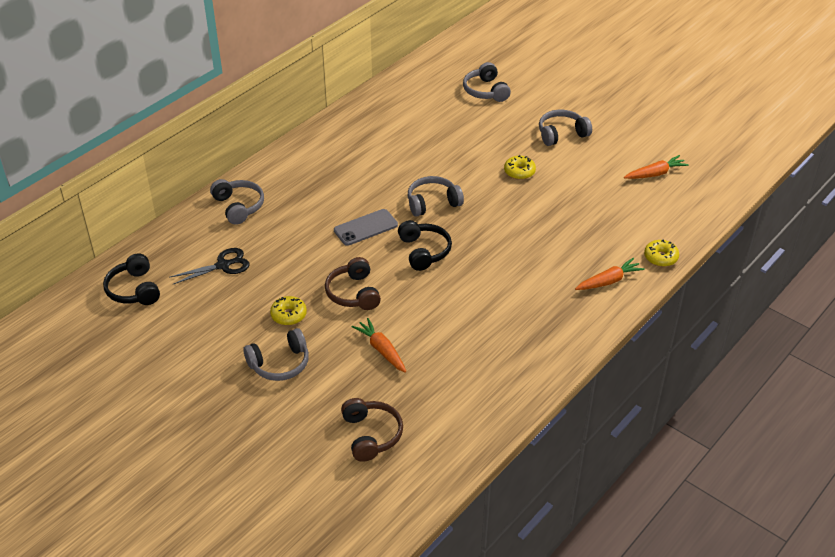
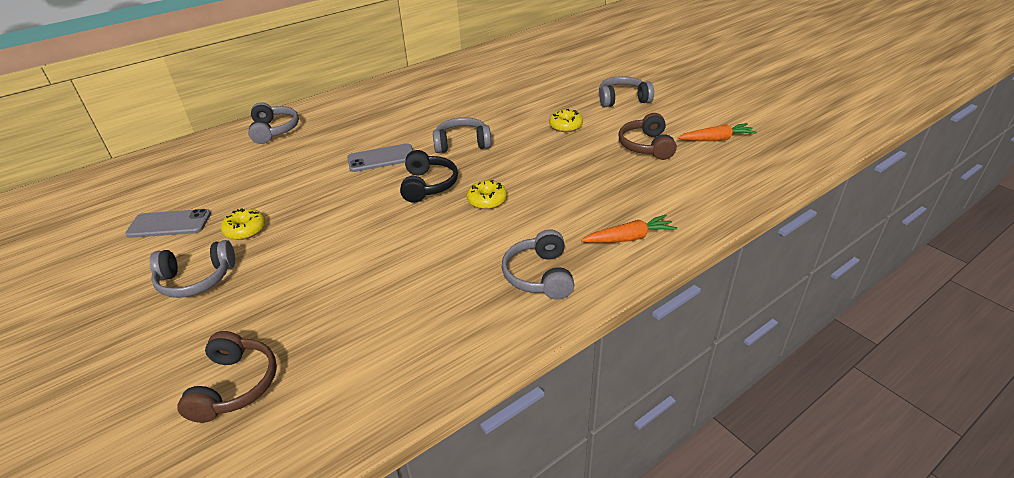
camera: 15 degrees right, 5 degrees down
black headphones [103,253,160,305] -> none
black scissors [169,248,250,284] -> none
brown headphones [325,257,381,310] -> brown headphones moved to [618,113,677,160]
orange carrot [352,318,406,373] -> none
grey headphones [463,62,511,102] -> grey headphones moved to [502,229,574,299]
yellow donut [644,239,679,267] -> yellow donut moved to [467,180,507,209]
none -> grey phone [125,209,211,238]

